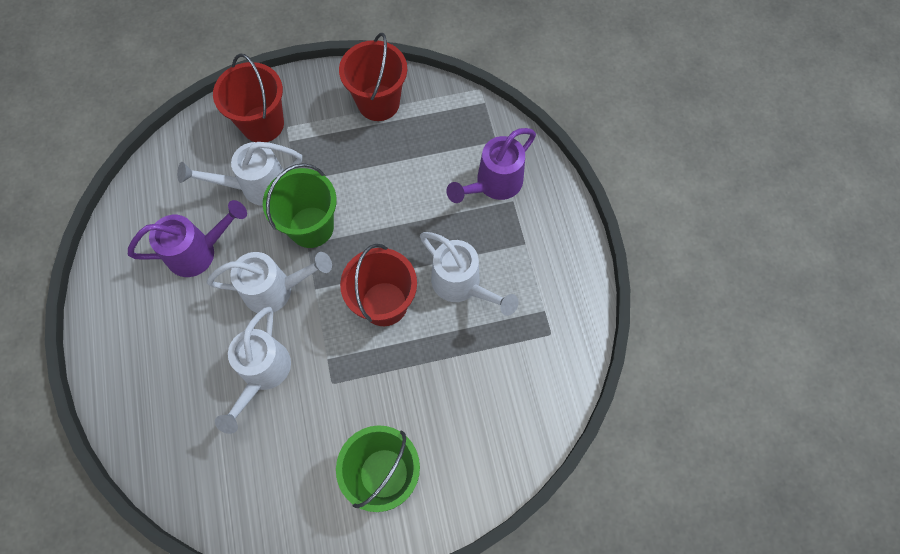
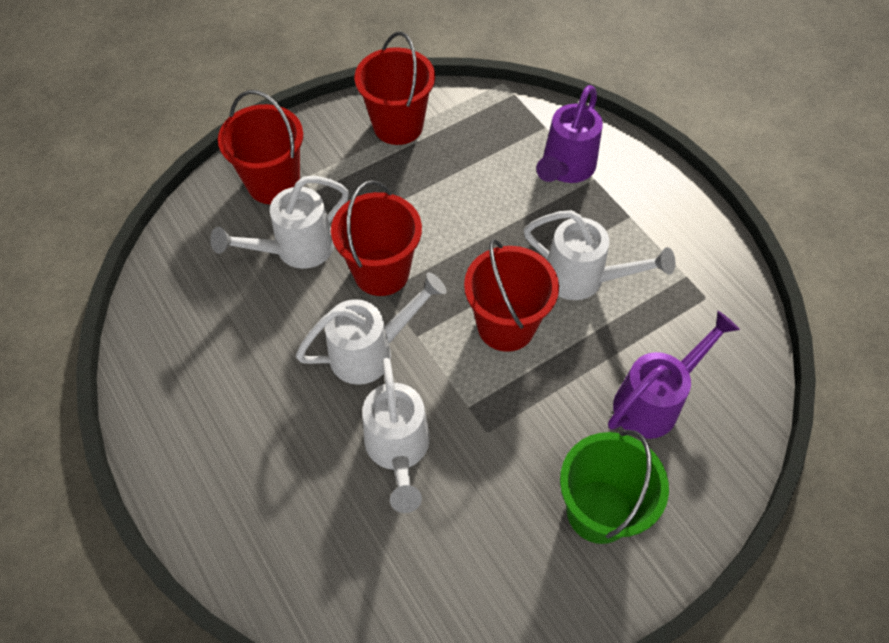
camera: 20 degrees left, 10 degrees down
purple watering can [128,200,247,277] -> purple watering can moved to [608,311,740,439]
green bucket [263,163,337,248] -> red bucket [331,180,422,296]

